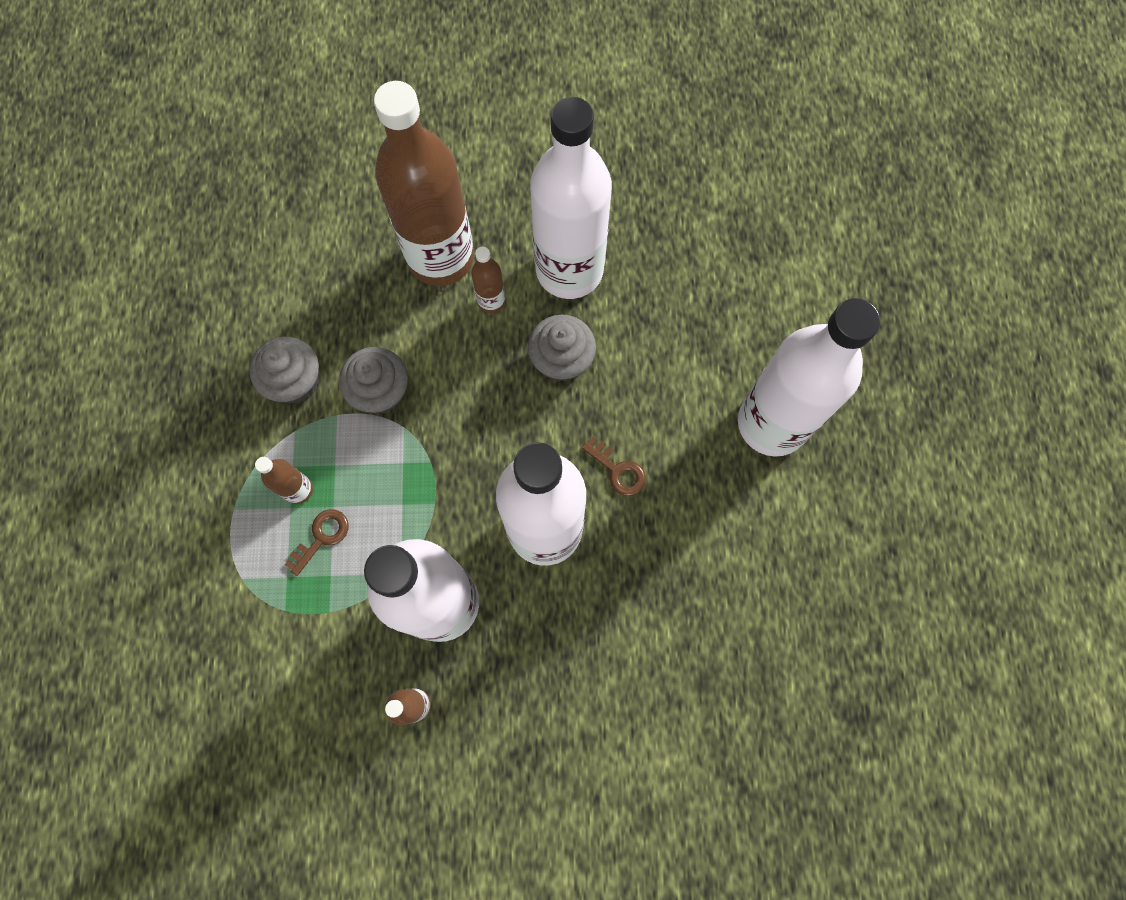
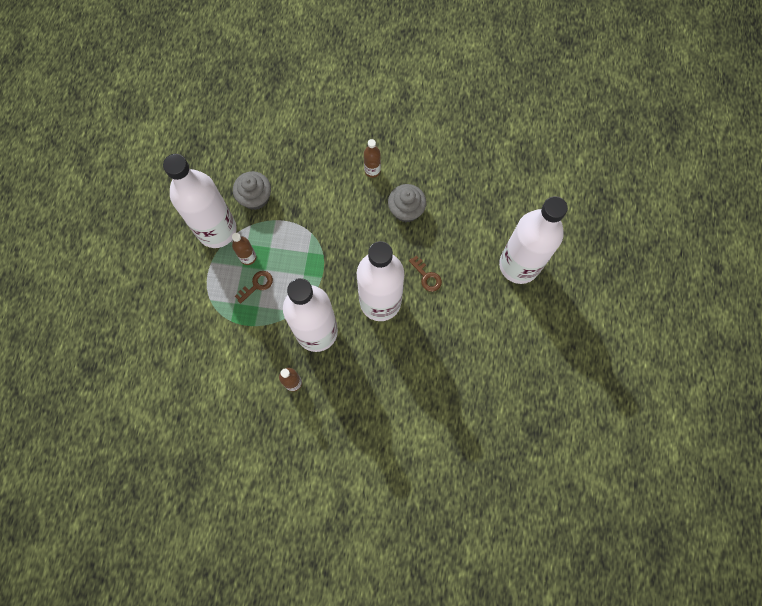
camera: 10 degrees right, 0 degrees up
grey cupcake [339,347,408,414] -> none
brown bottle [374,81,474,286] -> none
white bottle [530,97,612,299] -> white bottle moved to [163,154,237,248]

